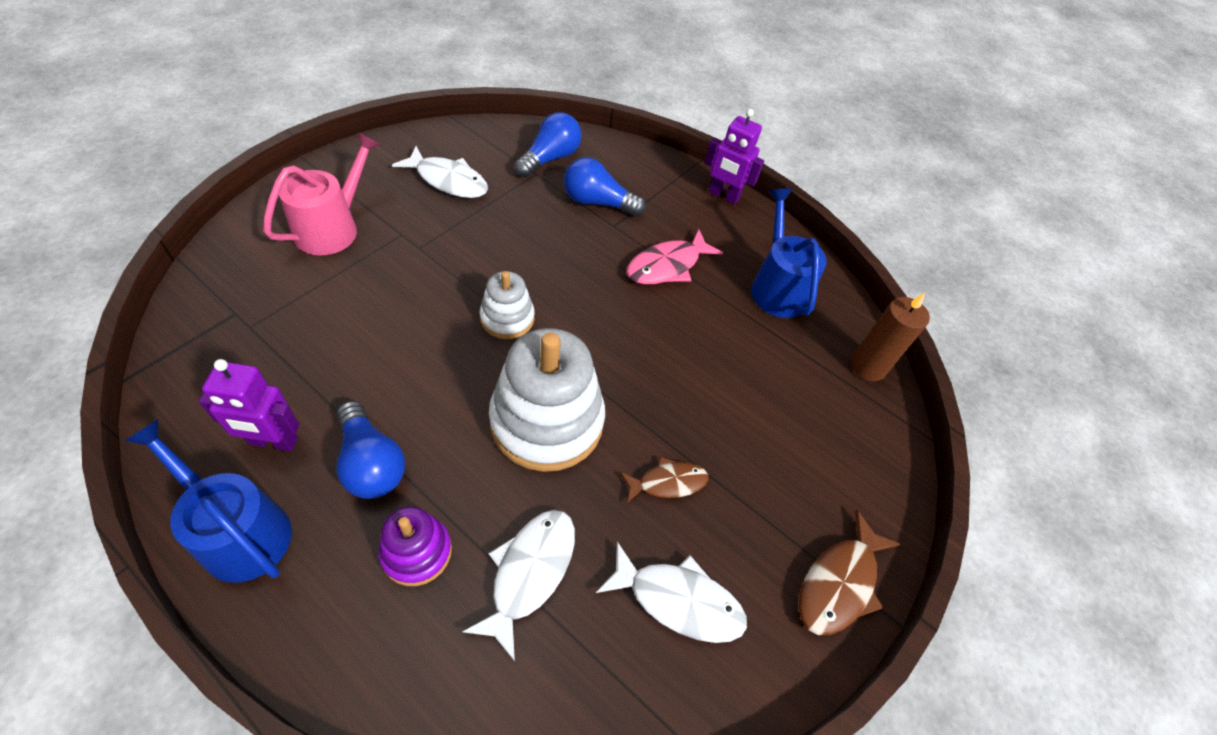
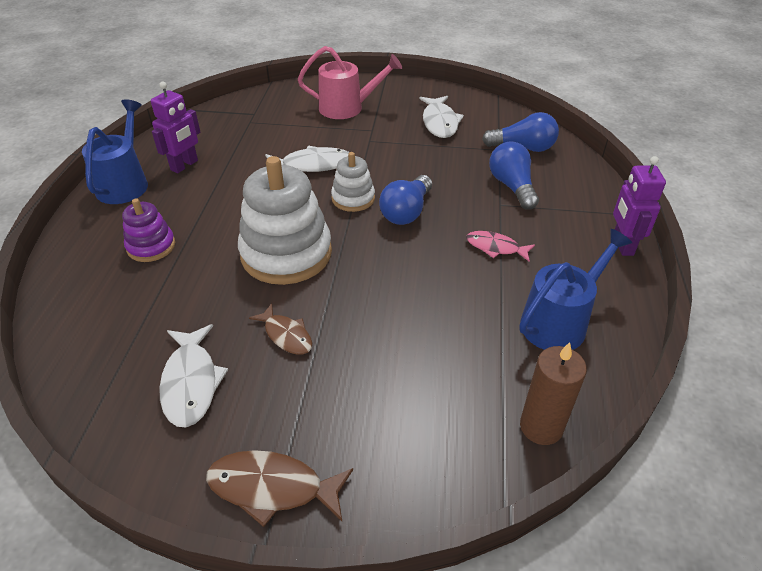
camera: 65 degrees right, 10 degrees down
purple robot [199,359,300,451] -> purple robot turned 120 degrees counterclockwise [151,81,200,173]
blue light bulb [336,401,405,499] -> blue light bulb moved to [379,175,432,225]
white fish [462,509,575,661] -> white fish moved to [265,146,349,172]
pink fish [626,229,723,284] -> pink fish [466,231,535,261], size x0.66

